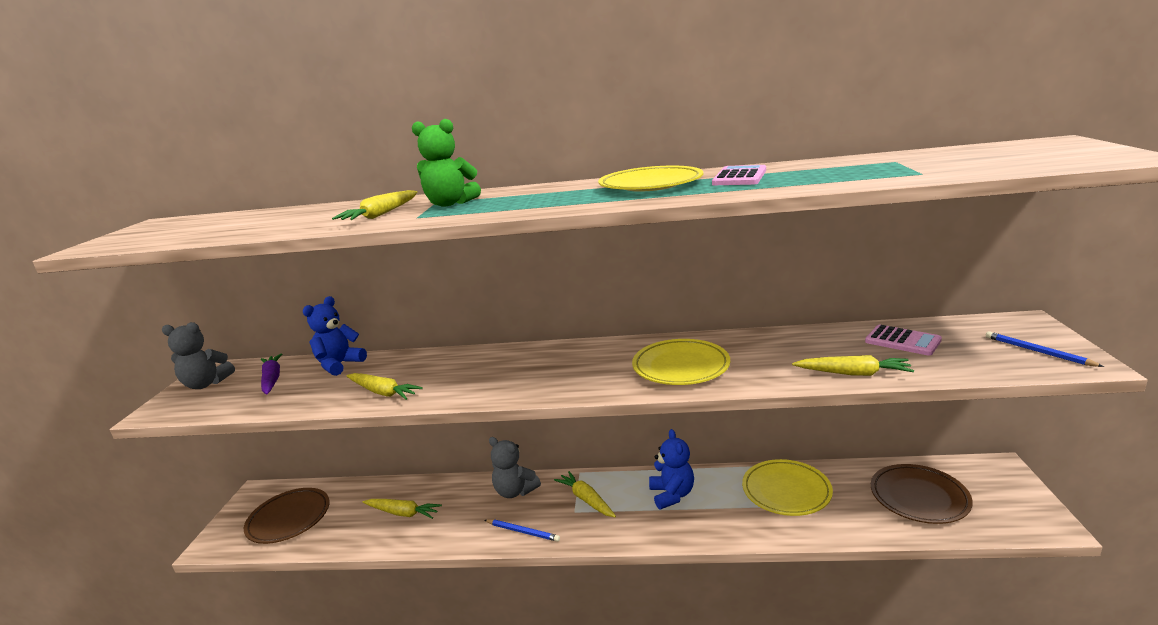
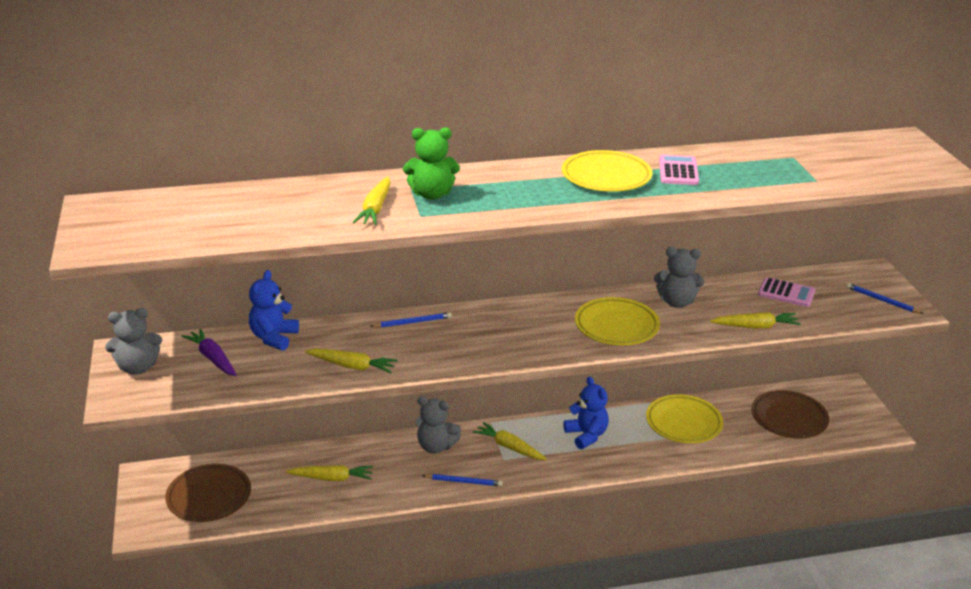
camera: 20 degrees left, 10 degrees up
none -> blue pencil [370,312,452,328]
none -> grey teddy bear [654,247,704,308]

